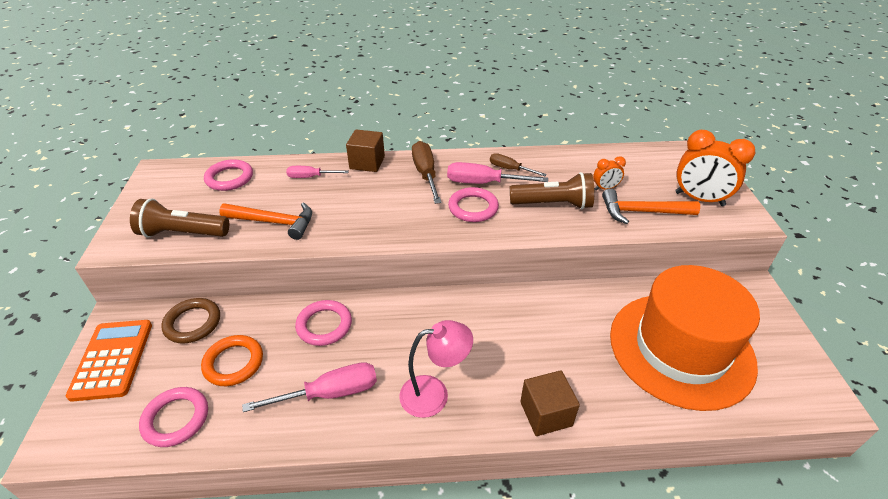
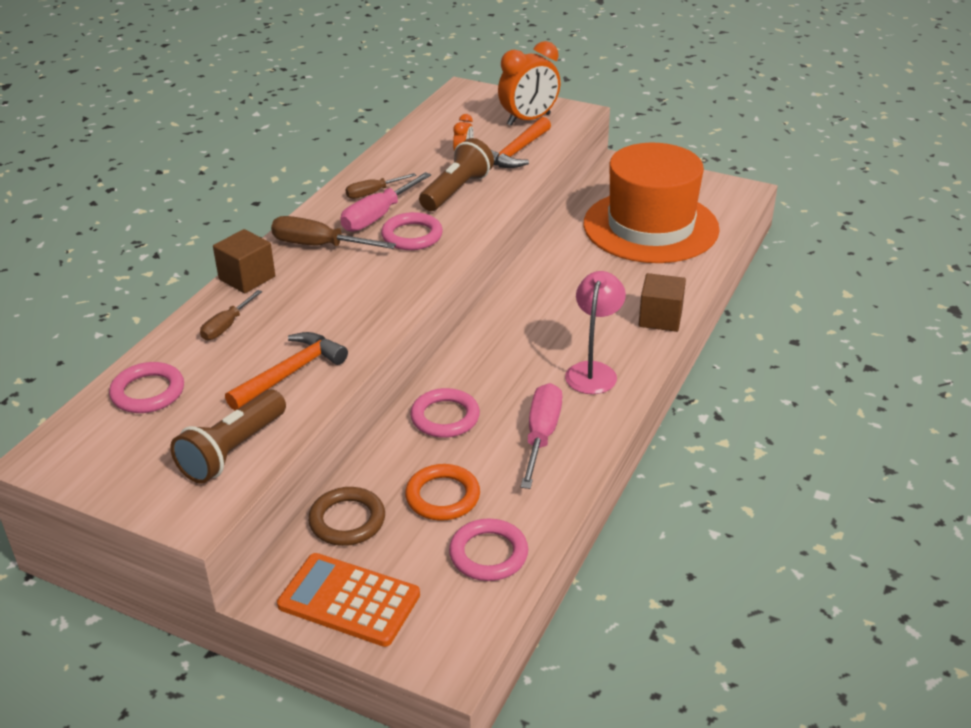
camera: 60 degrees left, 5 degrees down
pink screwdriver [286,166,349,178] -> brown screwdriver [200,290,262,340]

